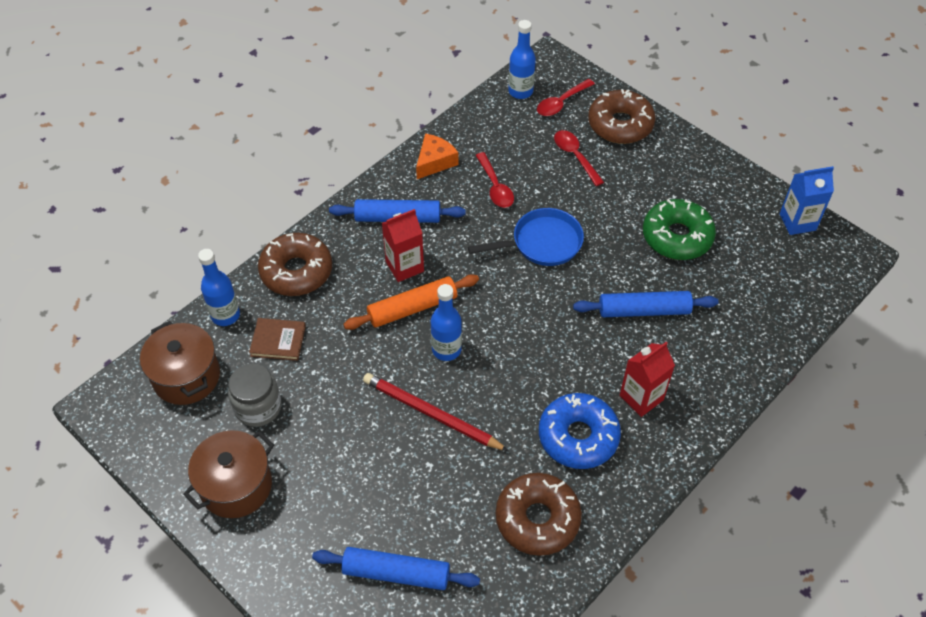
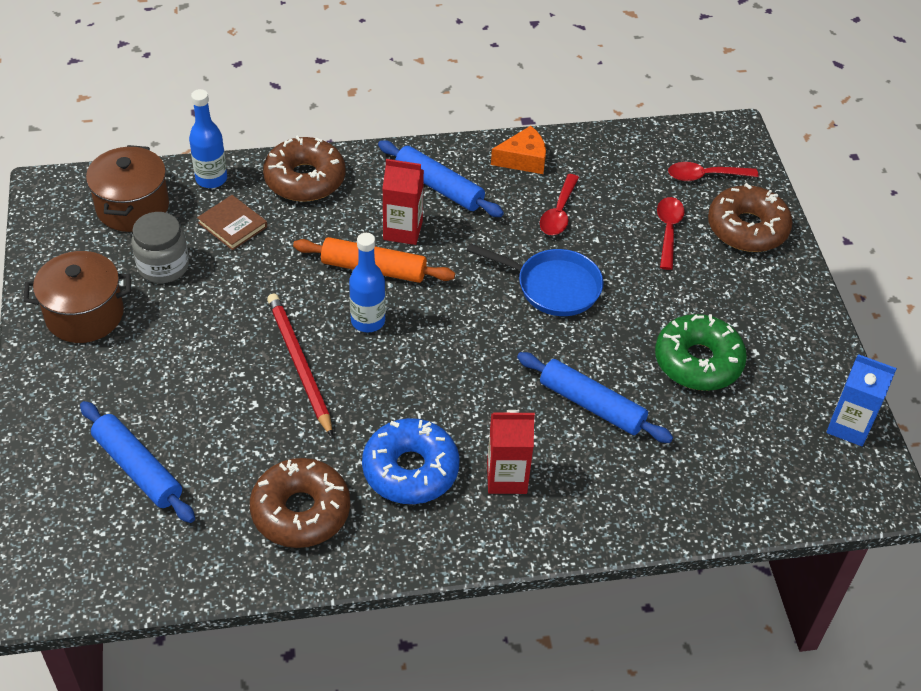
camera: 35 degrees right, 5 degrees down
blue bottle [508,20,536,99] -> none

